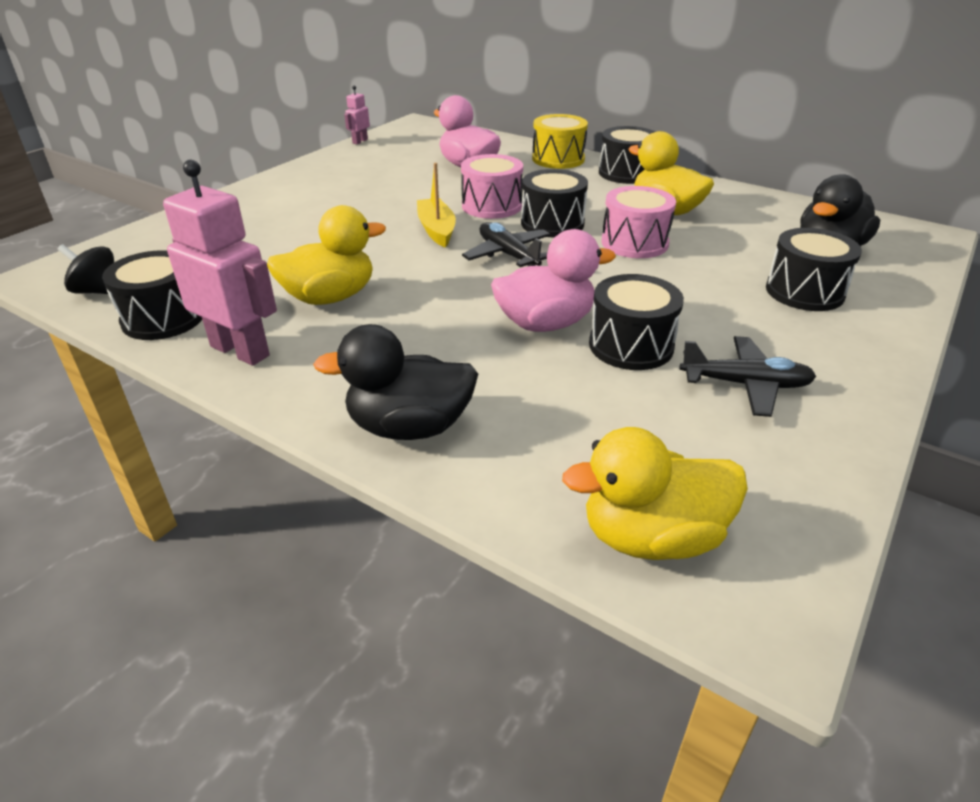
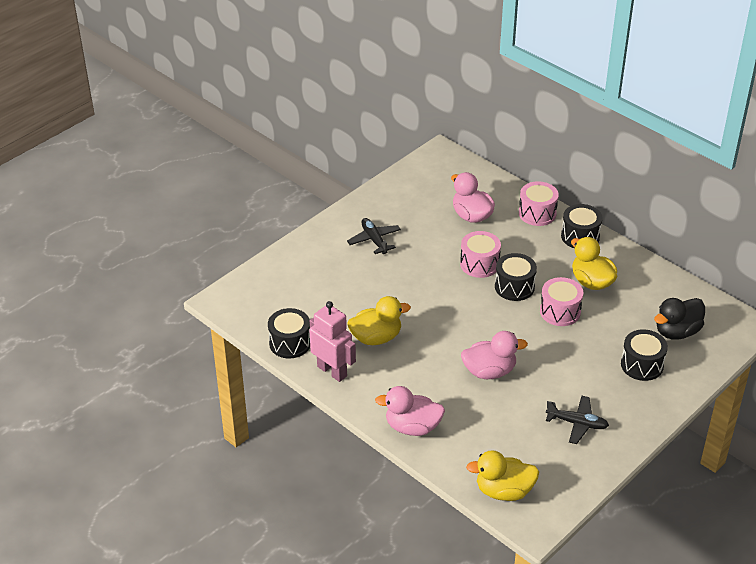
camera: 10 degrees right, 5 degrees up
black spinning top [58,244,114,294] -> none
black duck [313,324,478,440] -> pink duck [375,386,445,436]
pink robot [344,85,370,144] -> none
yellow boat [417,163,456,247] -> none
black plane [462,222,551,267] -> black plane moved to [347,218,401,254]
yellow drum [532,114,588,169] -> pink drum [519,181,559,226]
black drum [589,274,684,370] -> none

